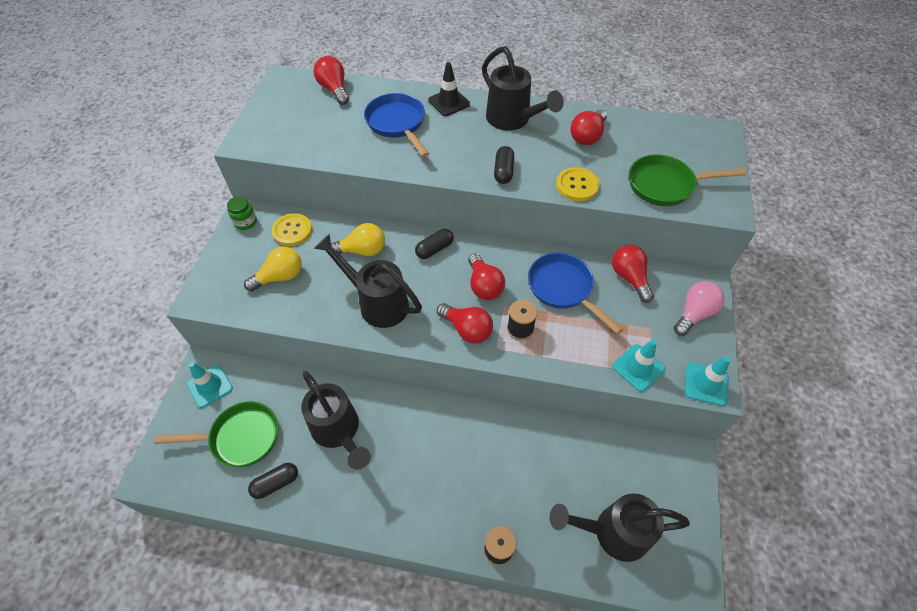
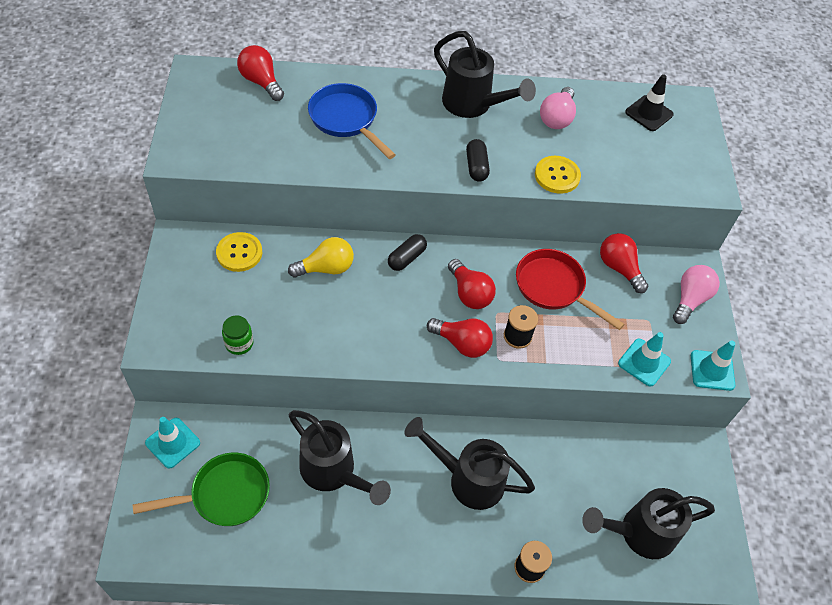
camera: 15 degrees left, 0 degrees up
green jar [227,196,257,230] -> green jar moved to [222,315,253,355]
yellow light bulb [244,247,302,291] -> none
black capsule [248,463,298,499] -> none
black watering can [314,234,422,328] -> black watering can moved to [404,417,535,510]
black traffic cone [428,62,470,116] -> black traffic cone moved to [625,74,674,131]
blue pan [528,253,623,334] -> red pan [516,249,625,330]
red light bulb [570,109,607,145] -> pink light bulb [540,87,576,129]
green pan [629,154,746,206] -> none

